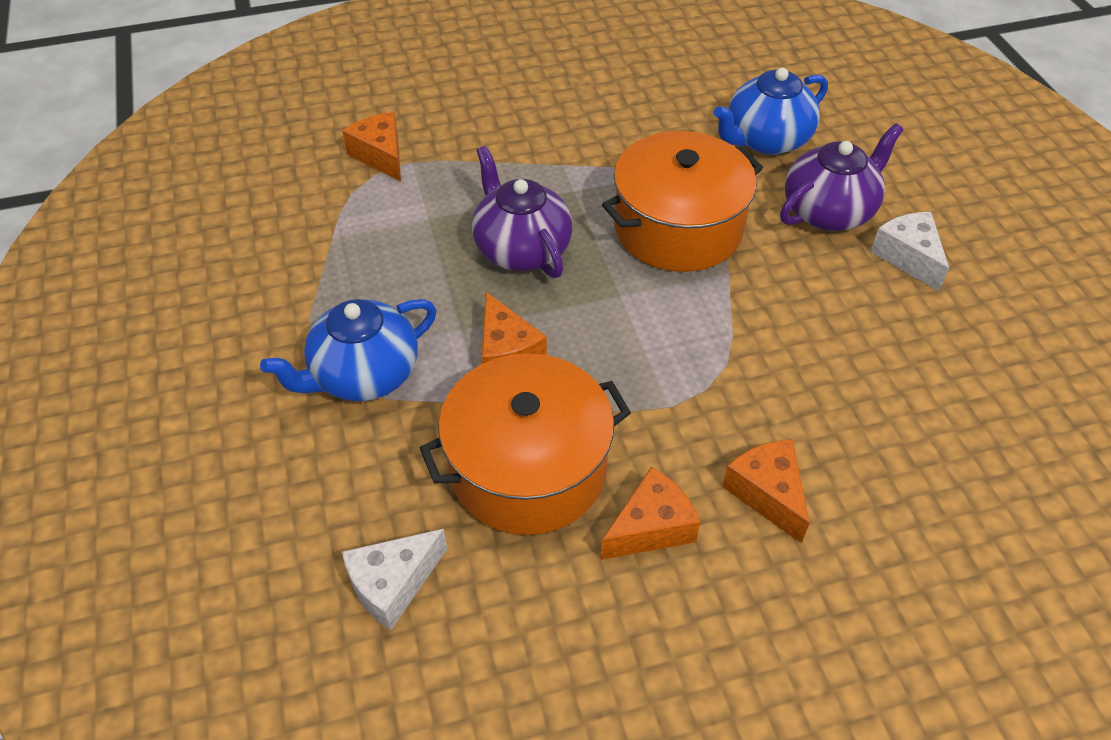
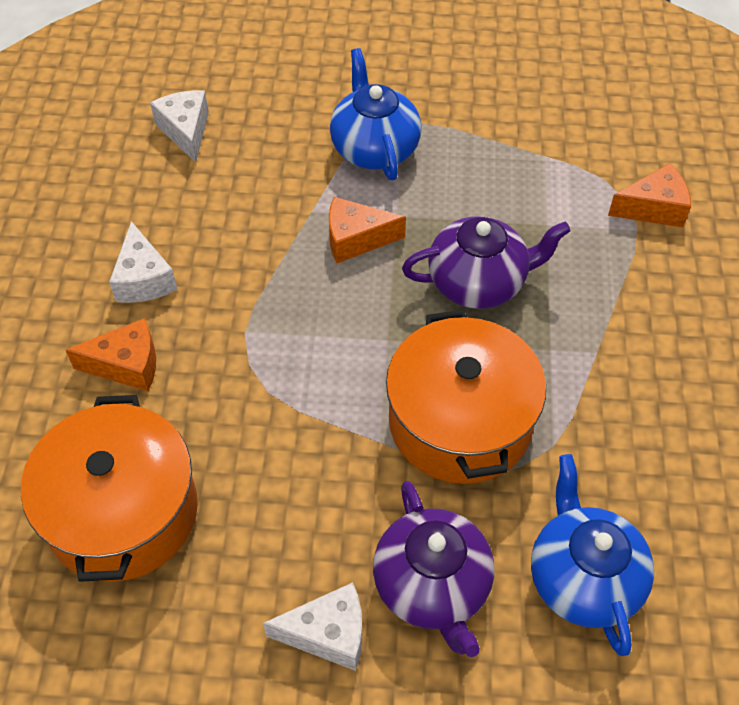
camera: 110 degrees right, 5 degrees up
orange pot [420,353,631,535] -> orange pot moved to [21,395,198,582]
orange cheese [601,467,701,560] -> white cheese [109,221,178,303]

